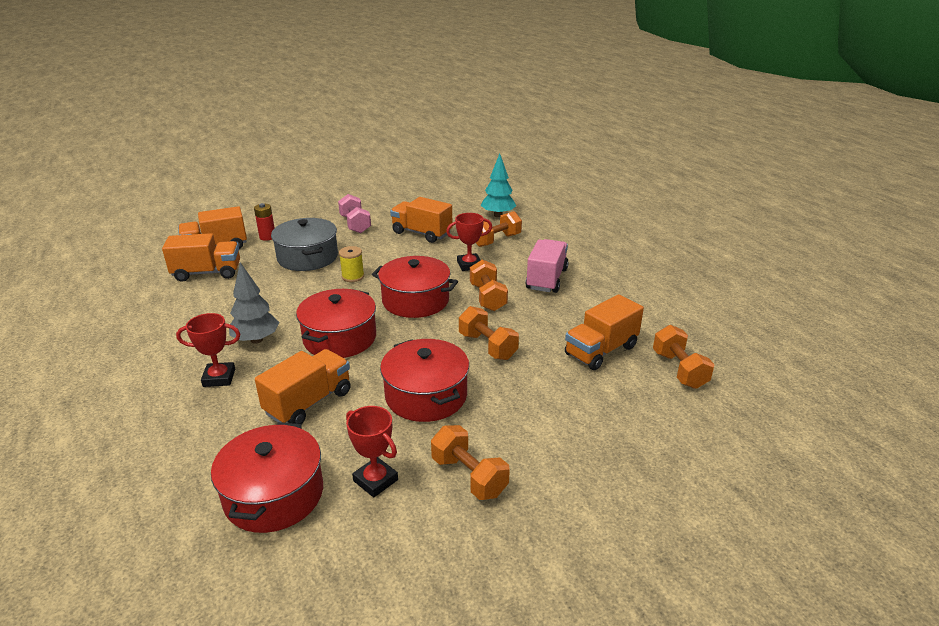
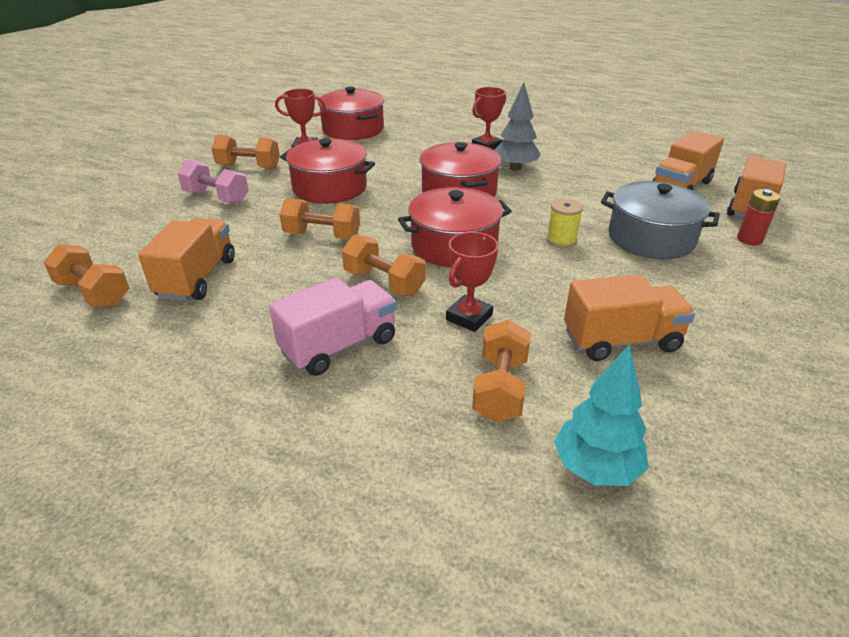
camera: 140 degrees right, 5 degrees up
orange truck [255,349,351,424] -> none
pink dumbbell [338,194,371,233] -> pink dumbbell moved to [177,160,249,204]
pink truck [525,239,569,293] -> pink truck turned 105 degrees counterclockwise [269,277,397,376]

